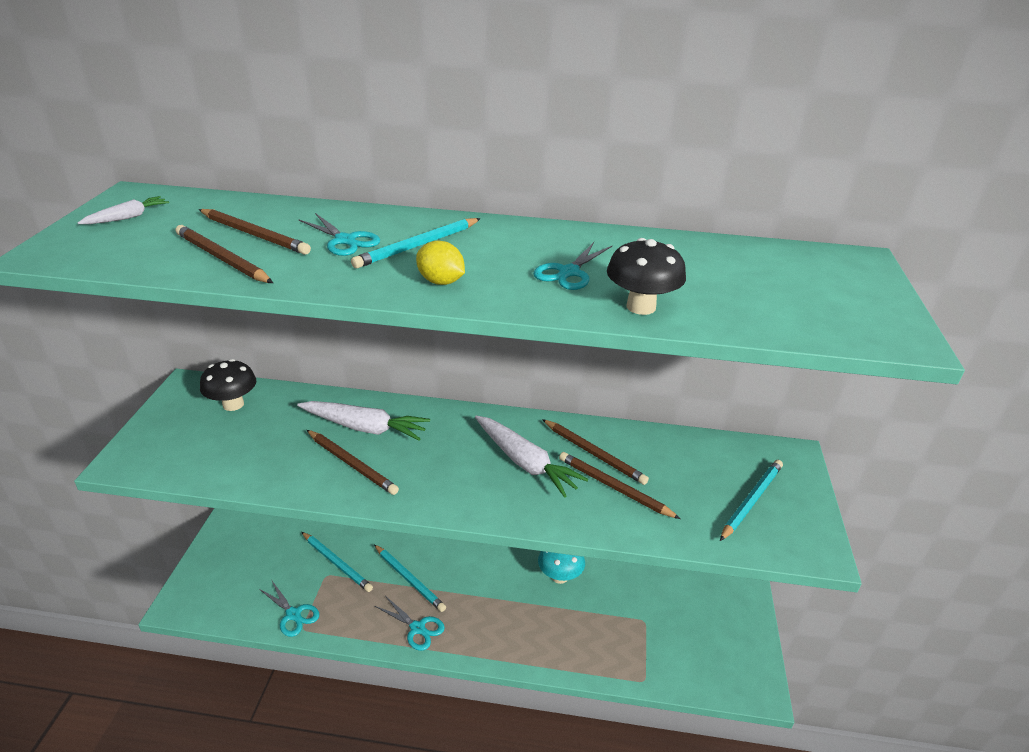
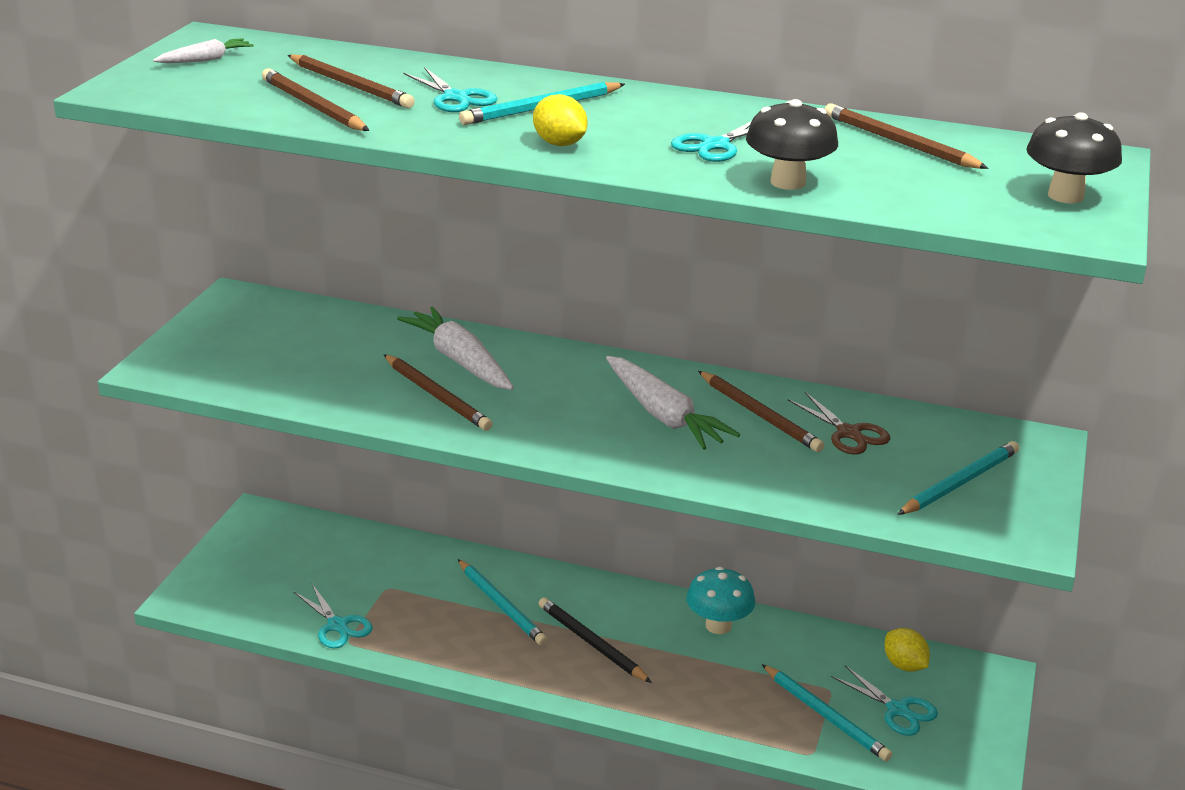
camera: 10 degrees right, 5 degrees down
black mushroom [200,359,256,411] -> black mushroom moved to [1026,112,1122,203]
white carrot [297,401,430,440] -> white carrot turned 150 degrees counterclockwise [397,307,514,390]
turquoise pencil [302,532,373,592] -> turquoise pencil moved to [762,664,892,761]
turquoise scissors [375,597,445,651] -> turquoise scissors moved to [831,666,938,736]
brown pencil [559,452,681,519] -> brown pencil moved to [825,103,989,169]
none -> black pencil [538,597,652,683]
none -> brown scissors [787,392,890,455]
none -> yellow lemon [885,628,930,672]

